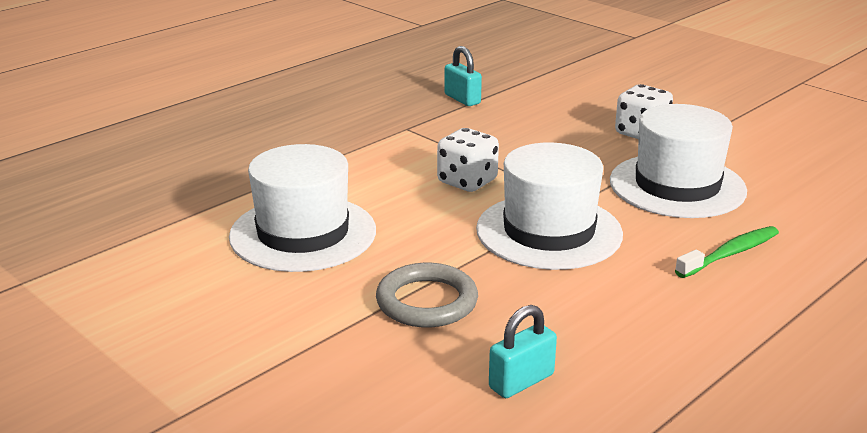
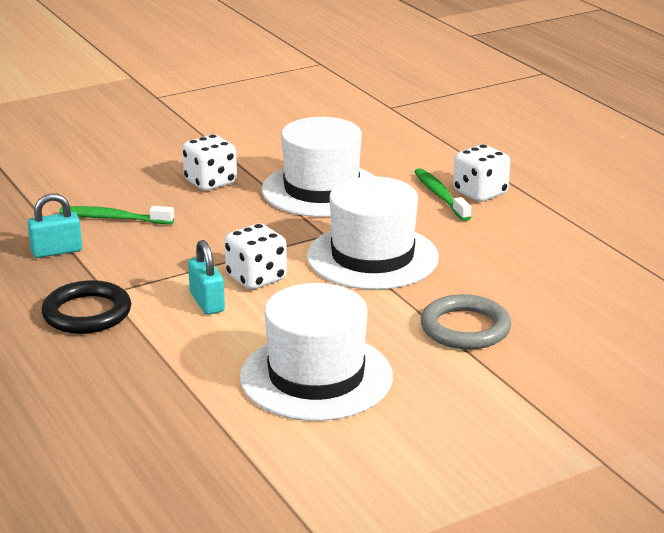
camera: 75 degrees left, 0 degrees up
turquoise padlock [489,305,557,398] -> turquoise padlock moved to [188,240,225,315]
none -> black ring [41,280,131,334]
none -> green toothbrush [59,206,174,224]
none -> white dice [453,144,510,202]

